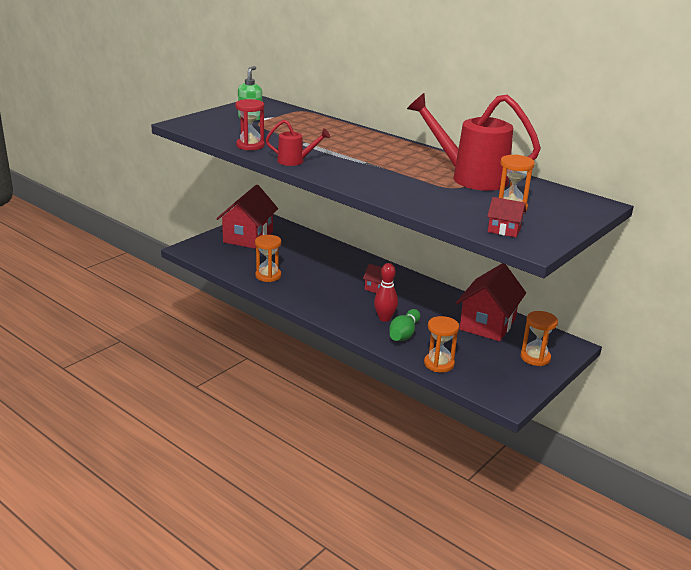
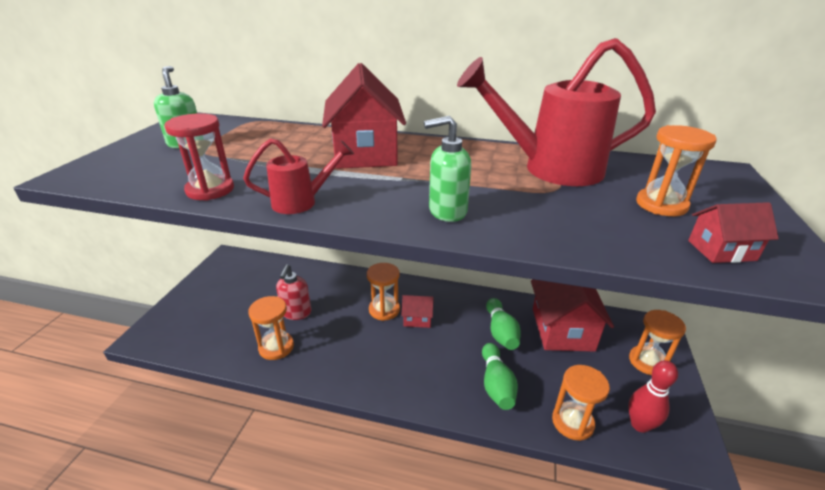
camera: 25 degrees left, 5 degrees up
red house [216,185,278,249] -> red house moved to [322,63,406,169]
red bowling pin [374,263,398,322] -> red bowling pin moved to [628,360,678,433]
none -> red soap dispenser [276,264,311,320]
none -> orange hourglass [367,263,400,321]
none -> green soap dispenser [424,116,471,222]
none -> green bowling pin [486,298,521,350]

